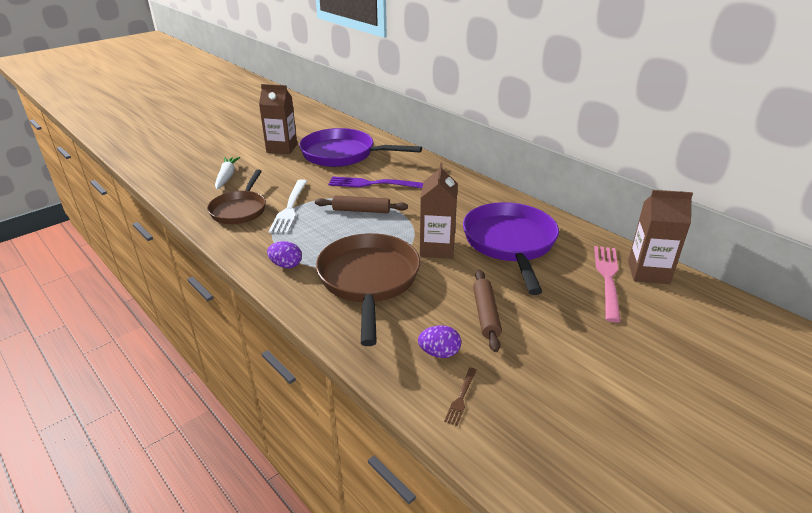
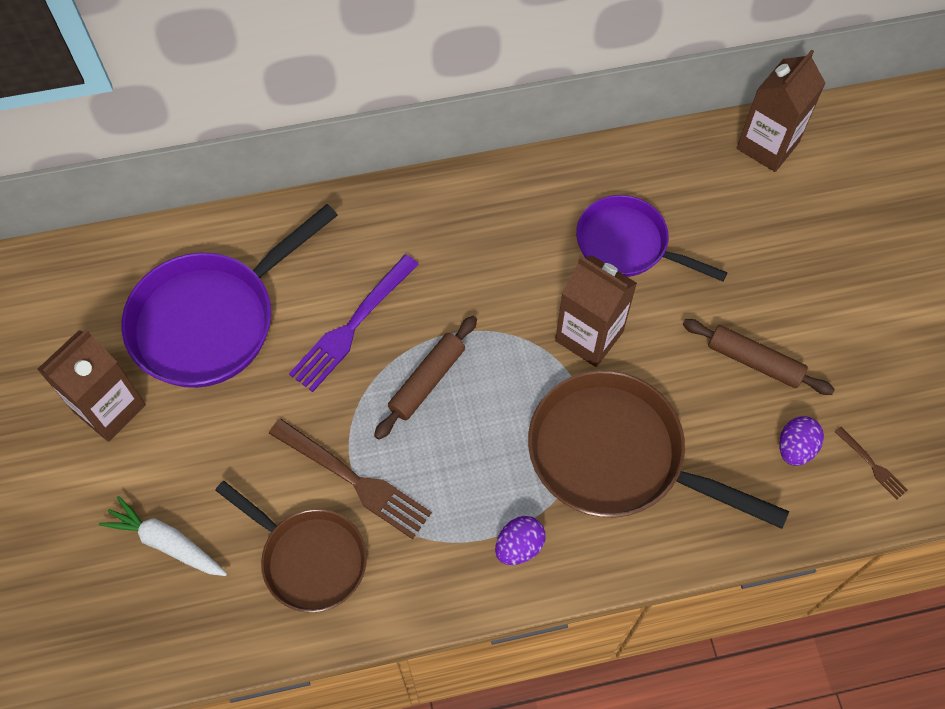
camera: 60 degrees left, 30 degrees up
white fork [269,179,307,234] -> brown fork [269,419,432,539]
purple pan [463,202,559,295] -> purple pan [576,195,728,281], size x0.65
pink fork [594,246,621,322] -> none

